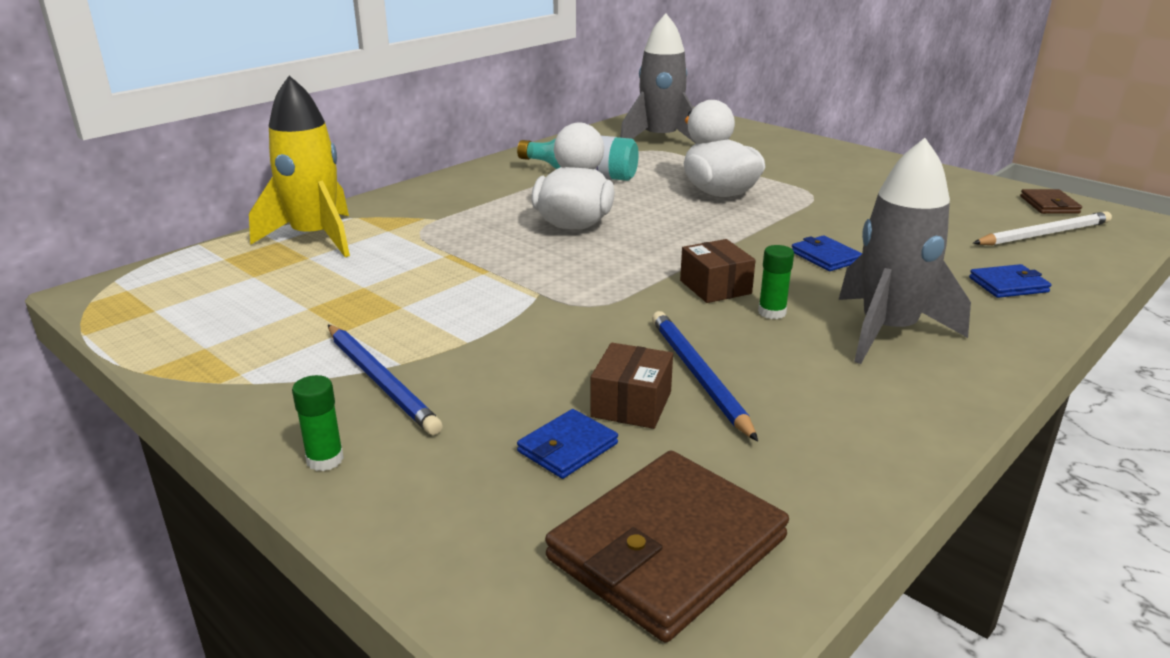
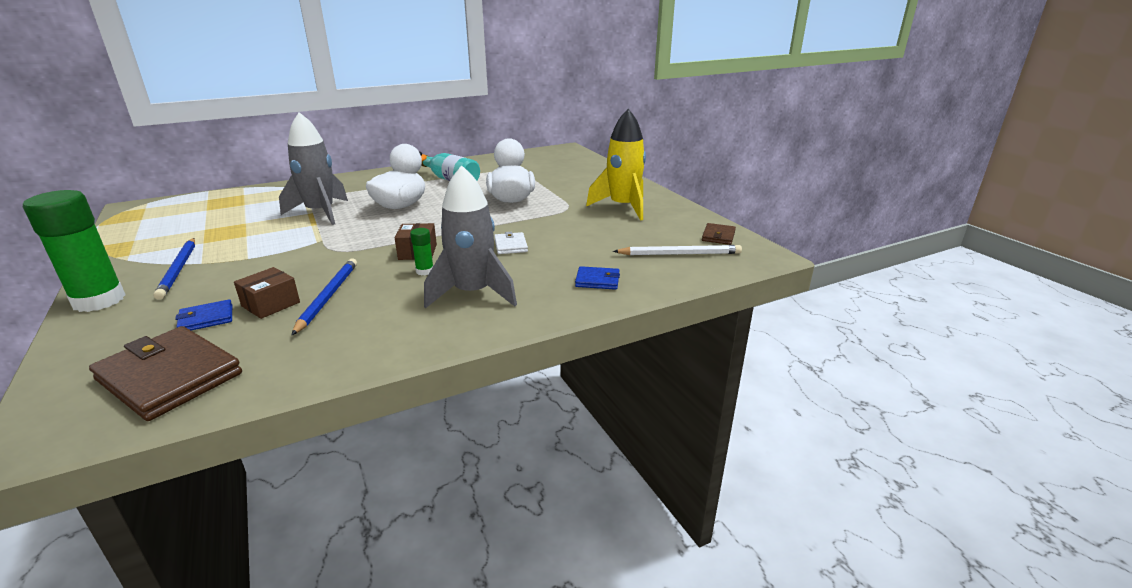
camera: 20 degrees right, 0 degrees up
yellow rocket [249,76,350,257] -> yellow rocket moved to [586,109,646,221]
green glue stick [292,375,344,471] -> green glue stick [23,190,126,312], size x2.26
brown wallet [545,450,789,642] -> brown wallet turned 60 degrees clockwise [89,326,242,421]
grey rocket [620,13,696,144] -> grey rocket moved to [279,112,348,225]
blue wallet [792,235,862,271] -> white wallet [494,232,528,254]

